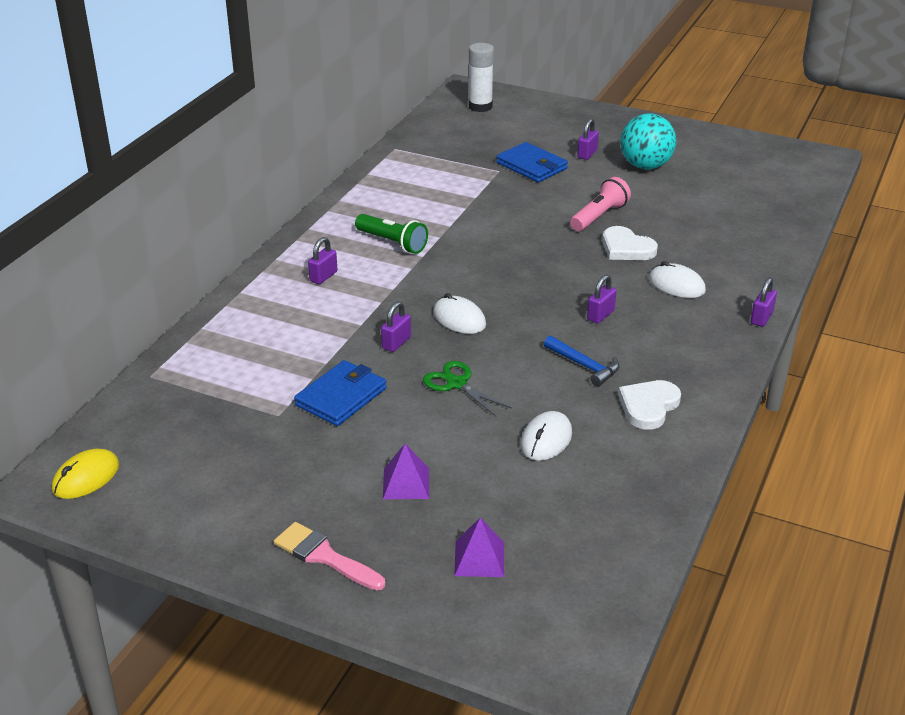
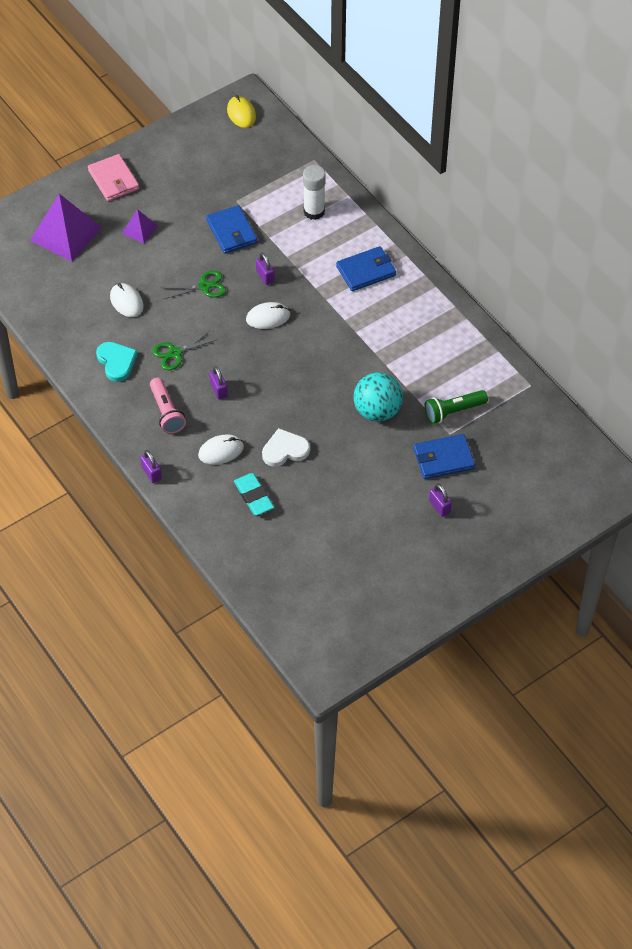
camera: 120 degrees right, 20 degrees up
pink brush [274,522,385,590] -> pink wallet [88,154,139,201]
purple padlock [308,237,337,284] -> blue wallet [336,246,396,291]
green flashlight [355,214,428,254] -> green flashlight moved to [424,390,488,424]
purple pyramid [454,518,504,577] -> purple pyramid [30,194,102,261], size x1.95
white glue stick [469,43,494,112] -> white glue stick moved to [303,165,326,220]
blue hammer [544,336,620,387] -> green scissors [152,330,218,370]
pink flashlight [570,177,631,231] -> pink flashlight moved to [150,378,186,434]
white heart [618,380,681,430] -> turquoise heart [96,342,138,382]
turquoise ball [620,114,676,169] -> turquoise ball moved to [354,372,403,422]
none -> turquoise eraser [234,473,274,516]

